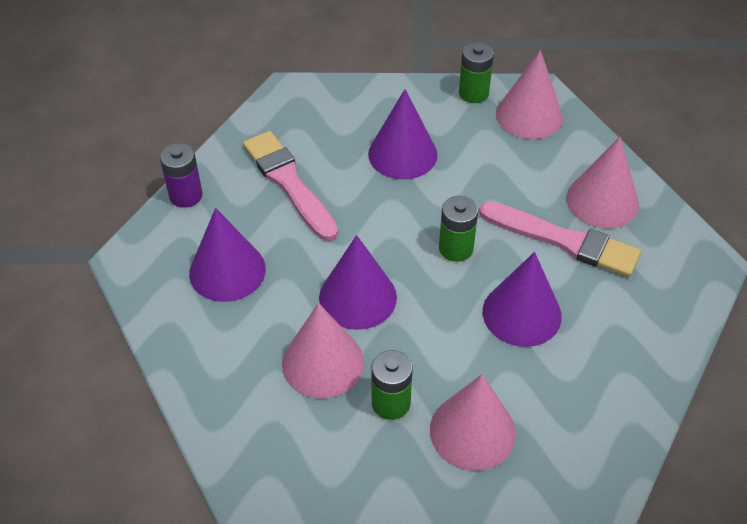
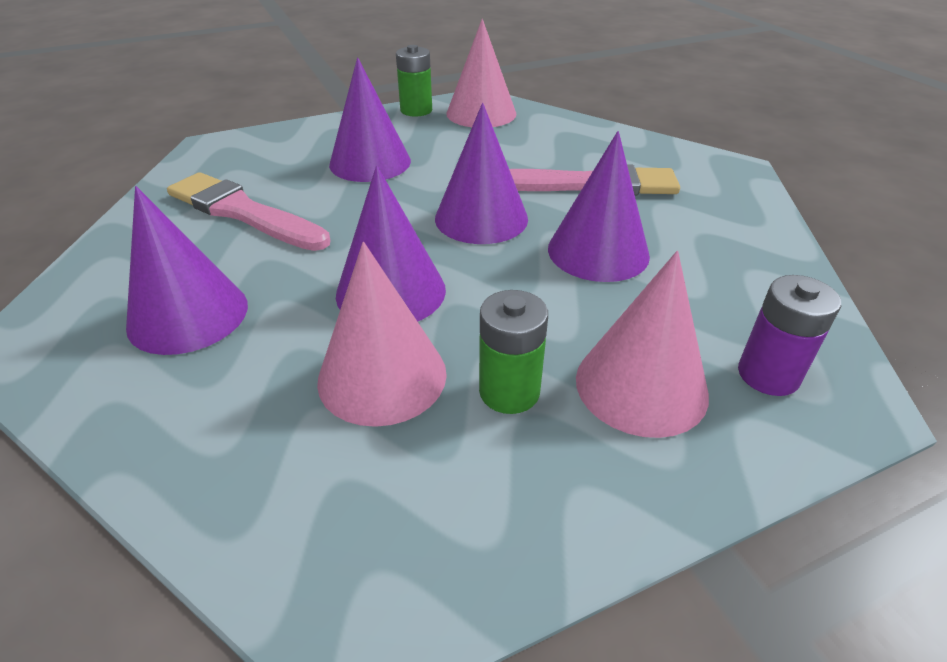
camera: 25 degrees left, 10 degrees down
purple battery [160,143,203,208] -> purple battery moved to [738,275,841,396]
green battery [439,196,478,262] -> purple cone [435,103,528,244]
pink cone [566,137,639,229] -> none

